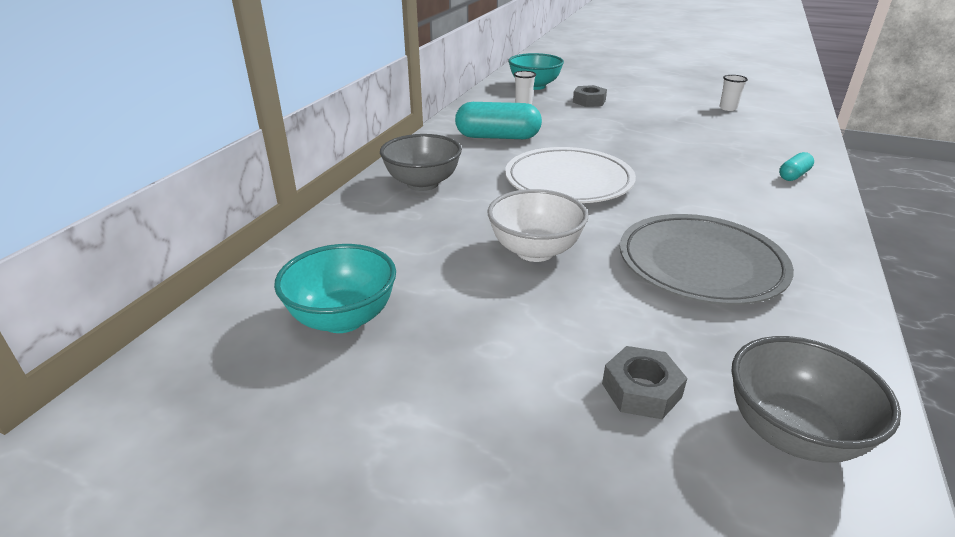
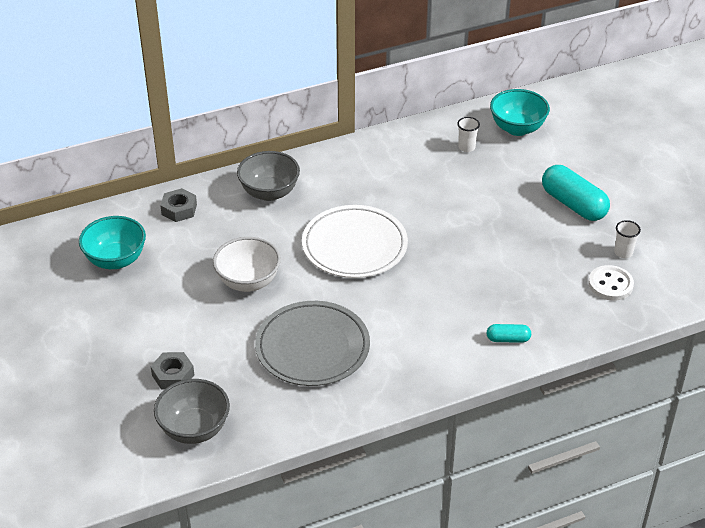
camera: 45 degrees right, 10 degrees up
turquoise capsule [455,102,542,139] -> turquoise capsule moved to [542,165,610,221]
grey nut [573,85,607,107] -> grey nut moved to [160,188,197,222]
none -> white button [588,265,634,301]

